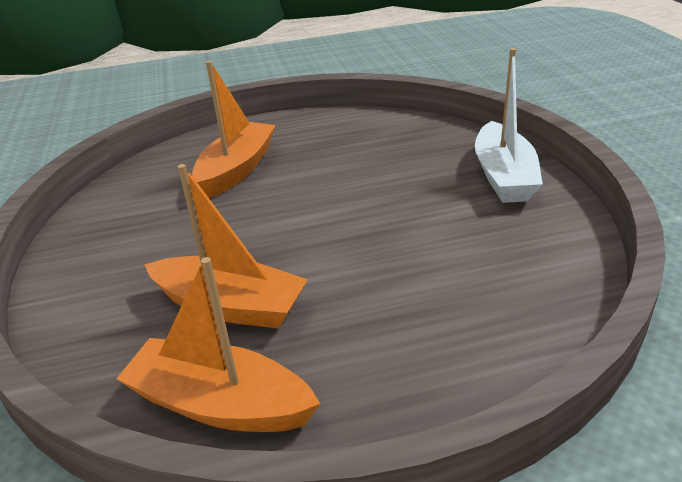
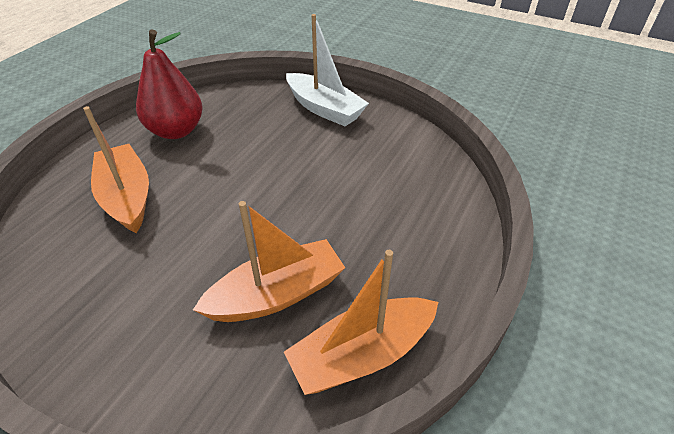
camera: 50 degrees left, 10 degrees up
none -> red pear [136,29,203,139]

